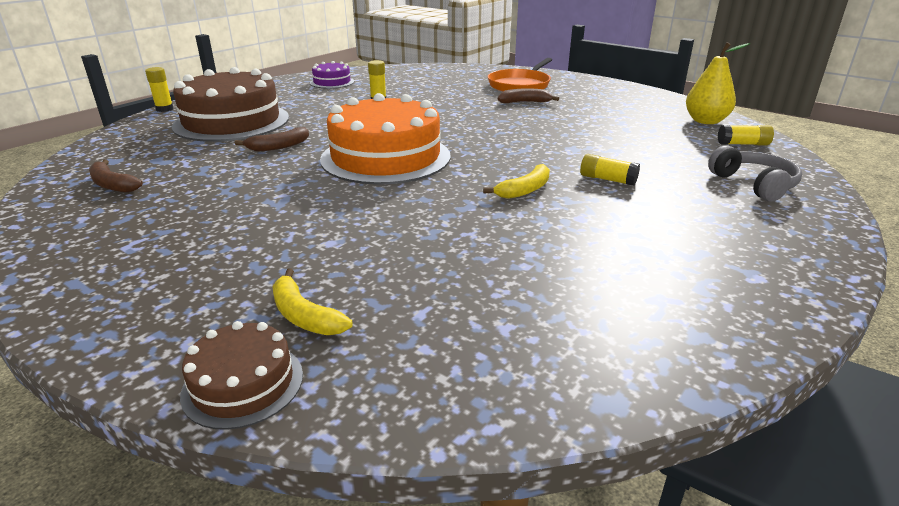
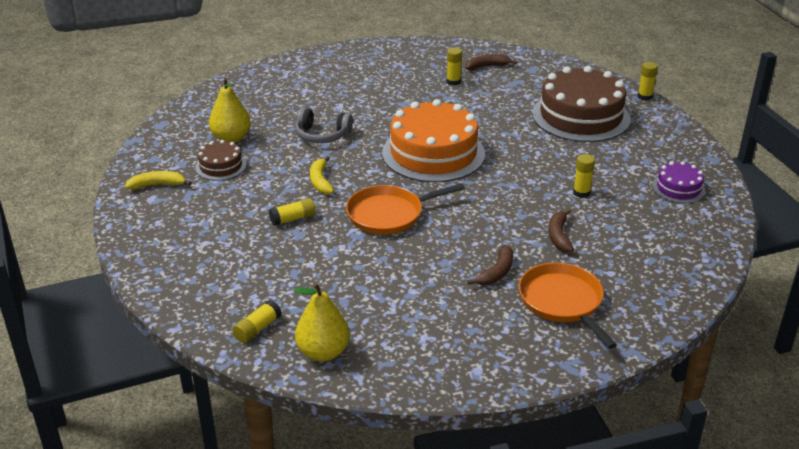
camera: 125 degrees right, 5 degrees up
brown cake [180,321,303,430] -> brown cake moved to [196,140,246,181]
brown banana [234,127,309,152] -> brown banana moved to [549,209,574,253]
yellow banana [272,268,353,335] -> yellow banana moved to [125,171,192,190]
grey headphones [708,145,802,202] -> grey headphones moved to [295,108,353,143]
none -> yellow pear [209,78,251,143]
none -> orange pan [346,183,465,235]
none -> yellow glue stick [447,48,462,86]

